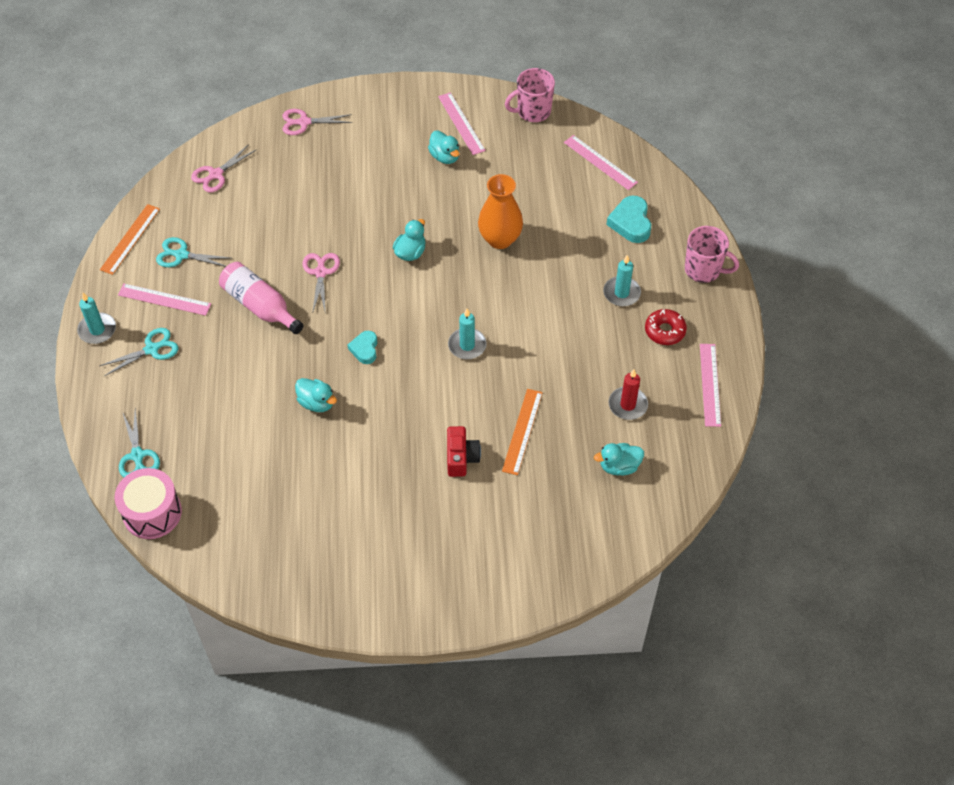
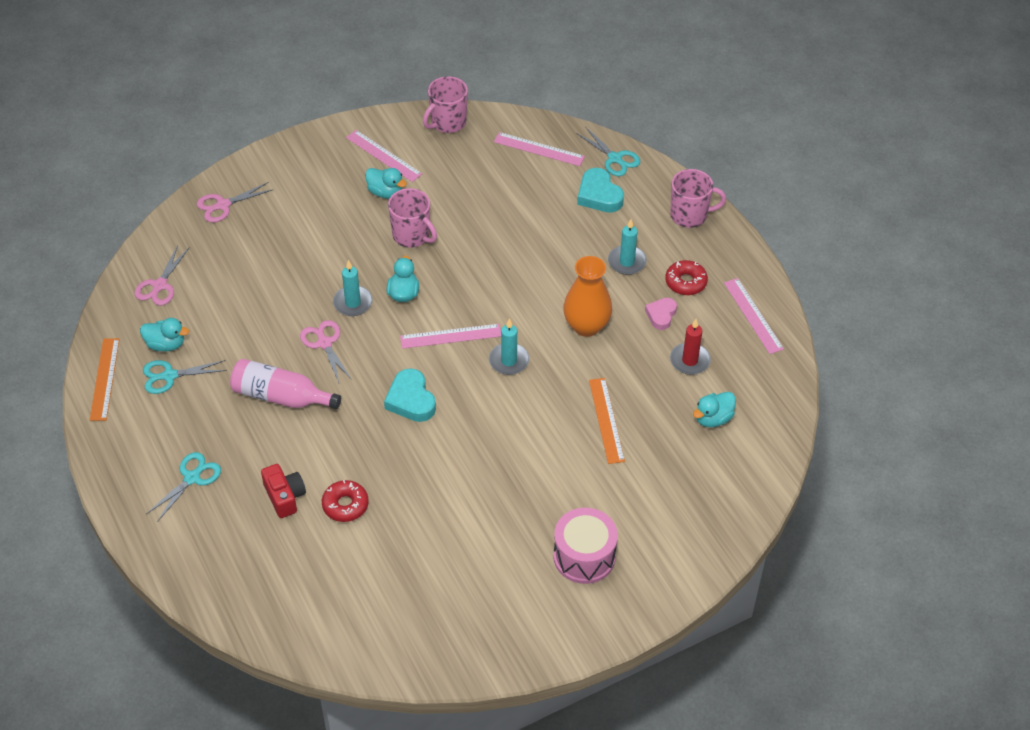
camera: 25 degrees left, 5 degrees down
turquoise candle [77,293,116,344] -> turquoise candle moved to [333,260,373,316]
pink drum [115,468,182,539] -> pink drum moved to [553,508,618,584]
pink ruler [118,283,211,316] -> pink ruler moved to [400,324,501,349]
turquoise scissors [119,409,160,477] -> turquoise scissors moved to [576,127,640,176]
turquoise duck [295,378,337,412] -> turquoise duck moved to [140,318,189,352]
turquoise heart [348,331,378,364] -> turquoise heart [384,368,436,422], size x1.55
red camera [447,426,481,477] -> red camera moved to [261,464,306,518]
orange vase [478,174,523,249] -> orange vase moved to [563,256,612,337]
none -> red donut [322,480,369,522]
none -> pink mug [388,188,437,248]
none -> pink heart [645,298,677,330]

